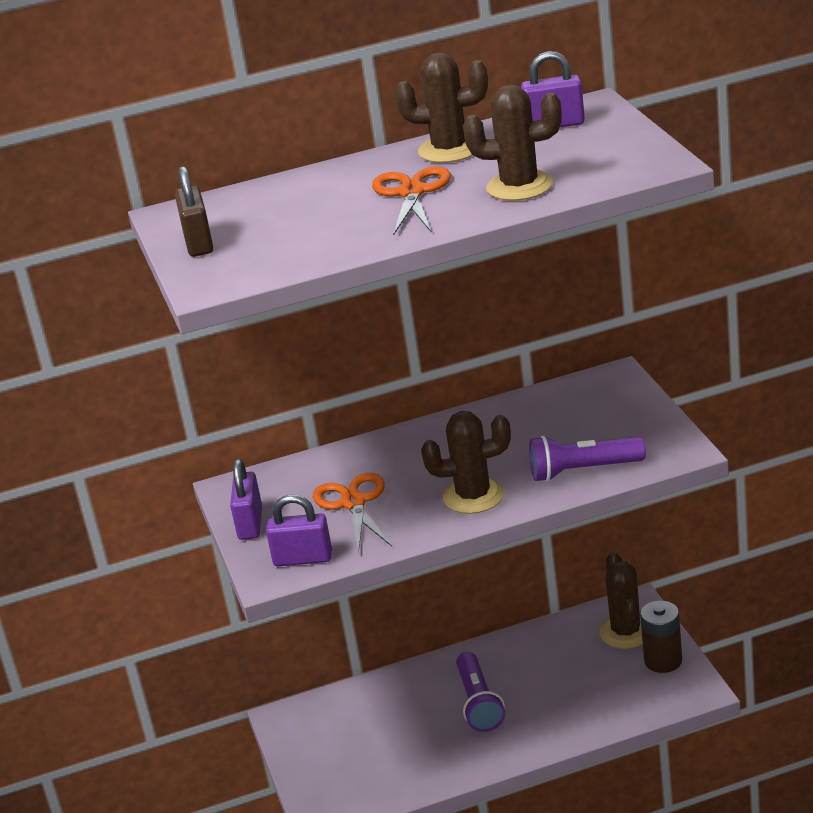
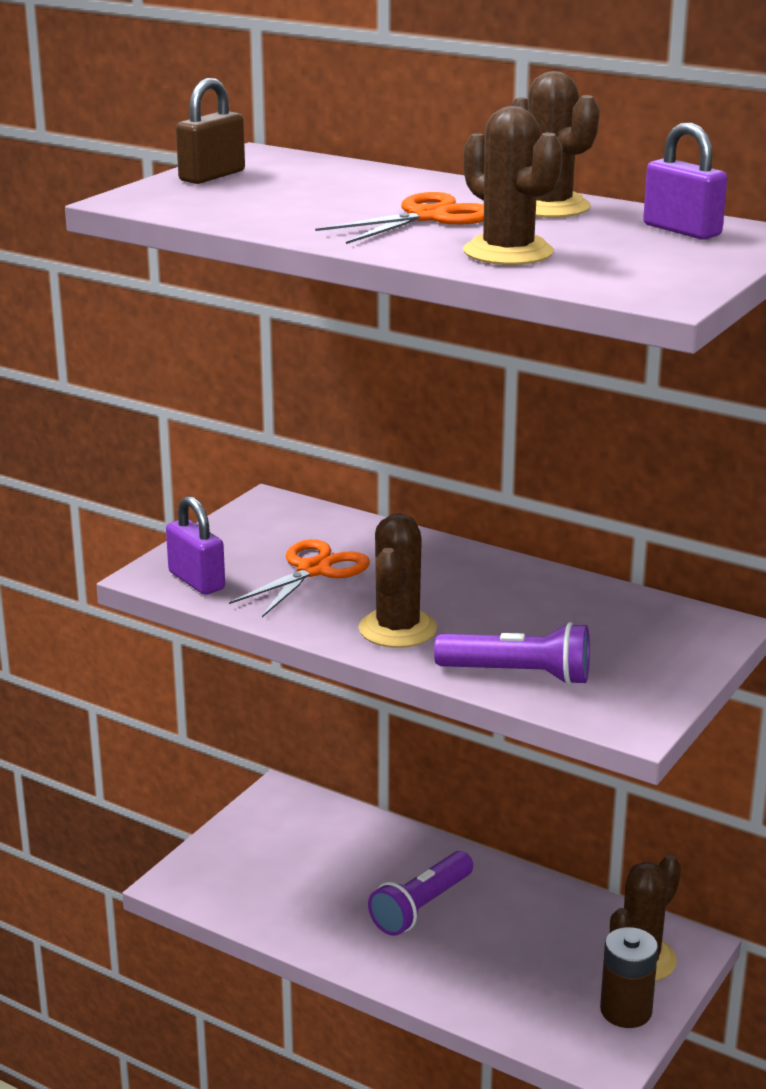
camera: 45 degrees right, 5 degrees down
purple padlock [230,459,262,540] -> none
brown cactus [421,411,511,514] -> brown cactus turned 60 degrees clockwise [359,514,437,648]
purple flashlight [529,436,646,482] -> purple flashlight turned 150 degrees clockwise [434,622,590,685]

